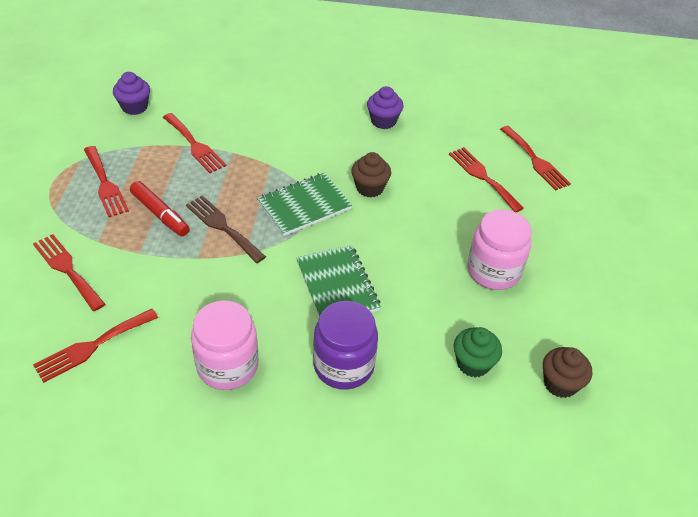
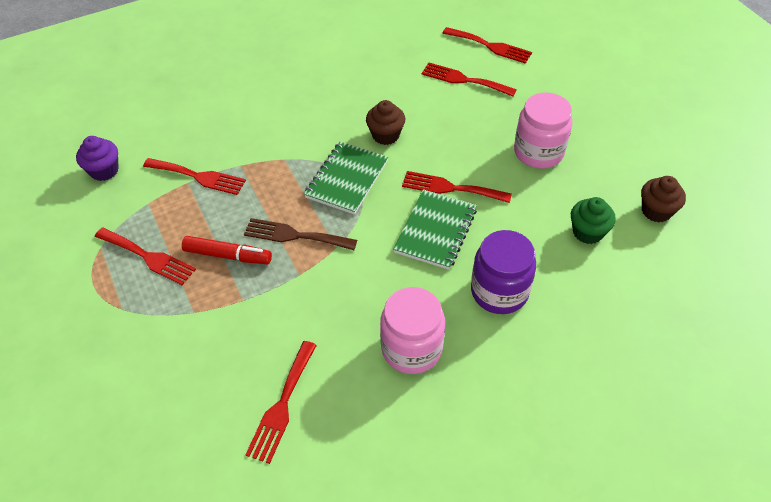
camera: 30 degrees left, 5 degrees up
red fork [33,234,105,311] -> red fork moved to [402,171,512,203]
green notebook [297,245,381,317] -> green notebook turned 75 degrees clockwise [393,189,477,270]
purple cupcake [367,86,403,129] -> none

